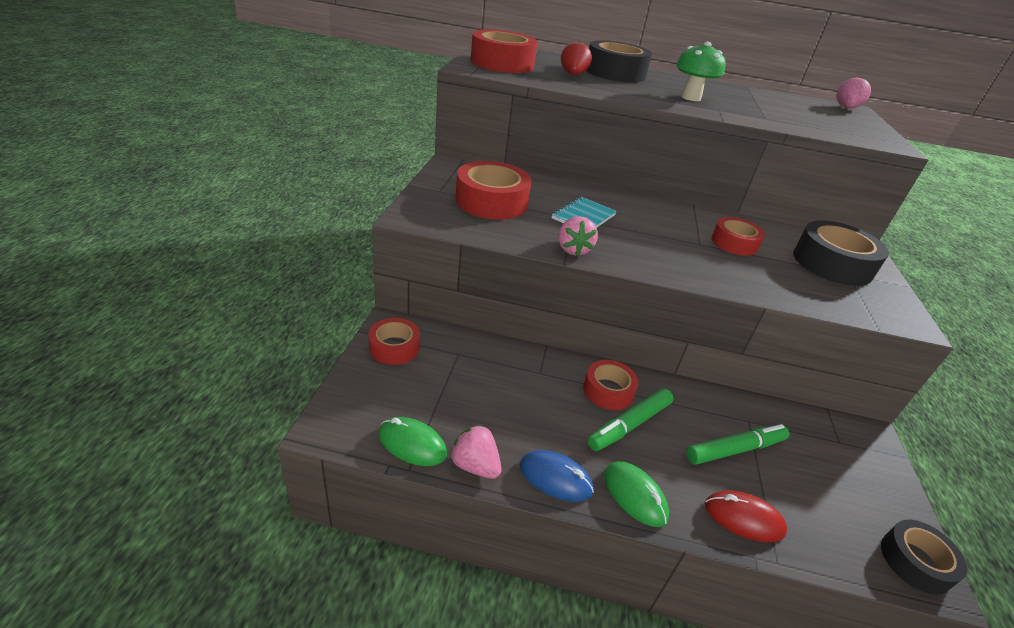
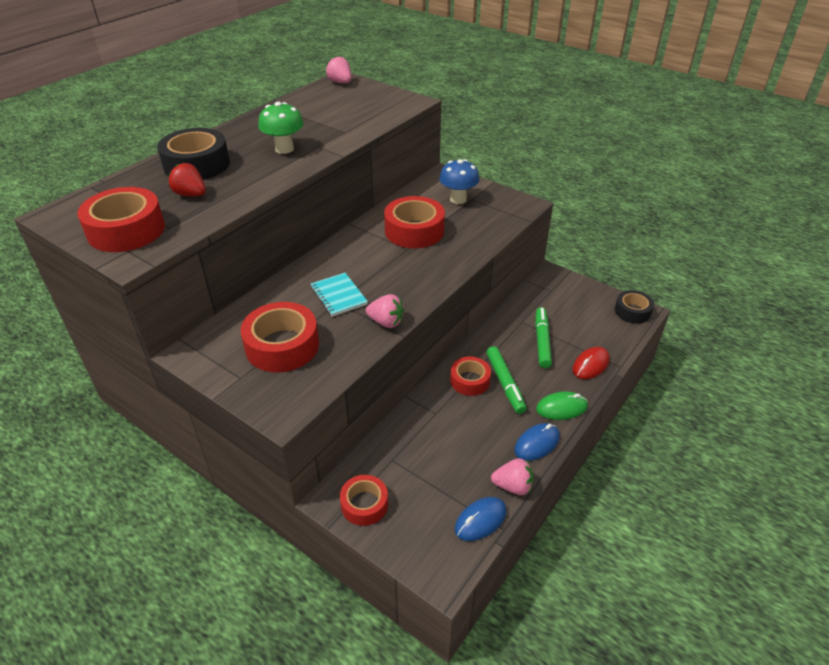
camera: 60 degrees left, 5 degrees up
green mouse [379,417,447,466] -> blue mouse [455,497,507,541]
pink strawberry [449,425,502,479] -> pink strawberry turned 150 degrees counterclockwise [491,458,534,495]
red tape [711,217,765,256] -> red tape [384,196,445,248], size x1.62
black tape [793,220,889,286] -> blue mushroom [439,159,479,204]

